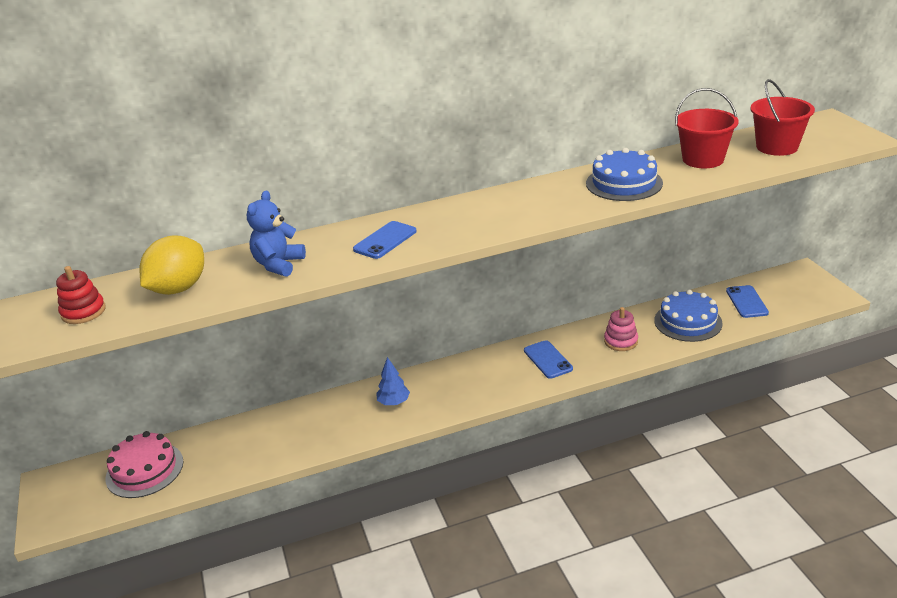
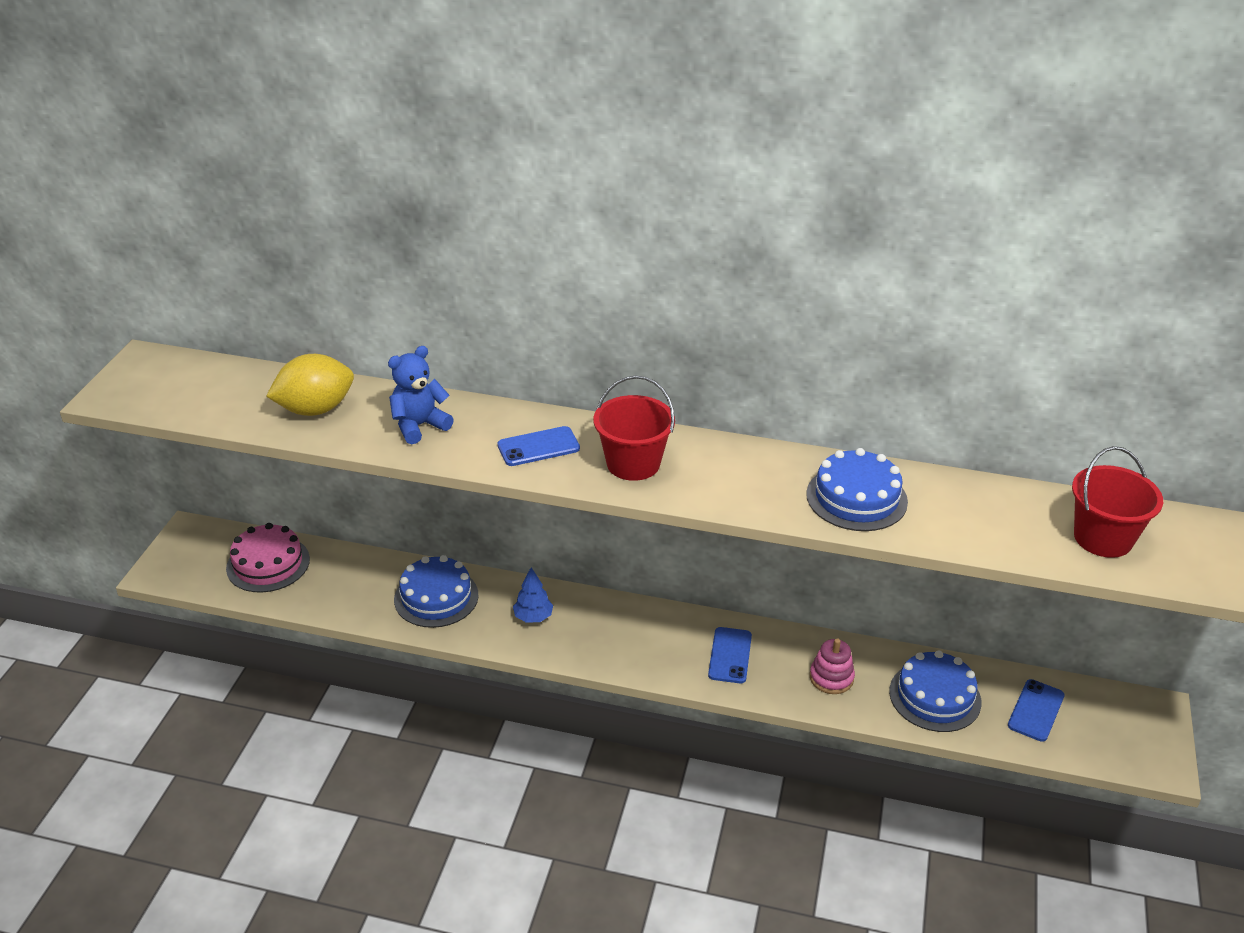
camera: 30 degrees right, 5 degrees up
red stacking toy [56,266,106,324] -> none
red bucket [675,88,739,168] -> red bucket moved to [594,376,675,481]
none -> blue cake [394,555,479,628]

